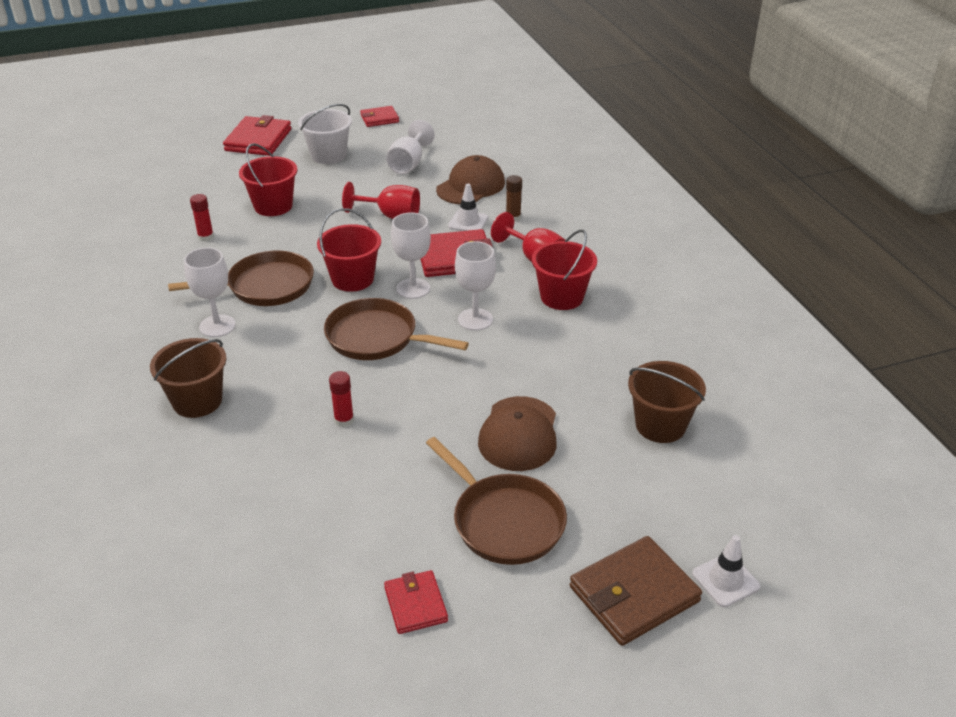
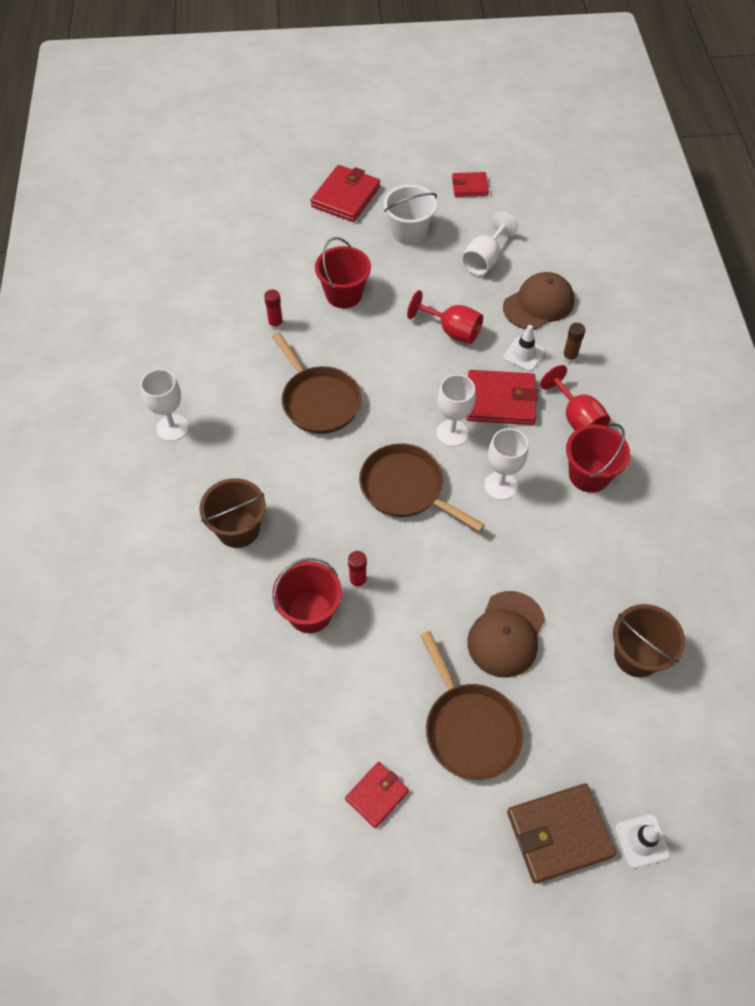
camera: 15 degrees right, 20 degrees up
brown pan [168,251,314,306] -> brown pan turned 60 degrees clockwise [272,332,362,434]
white goblet [184,248,235,337] -> white goblet moved to [141,369,189,441]
red bucket [317,208,381,292] -> red bucket moved to [272,558,342,633]
red wallet [384,570,448,634] -> red wallet turned 45 degrees clockwise [345,762,409,828]

